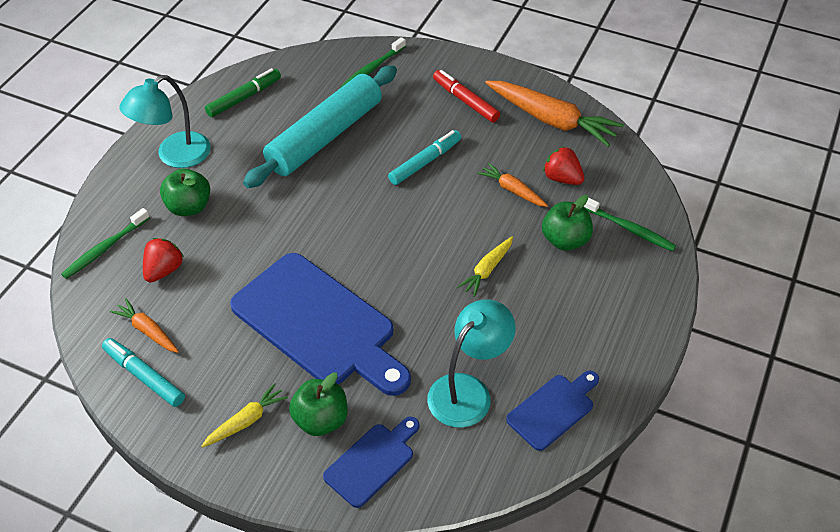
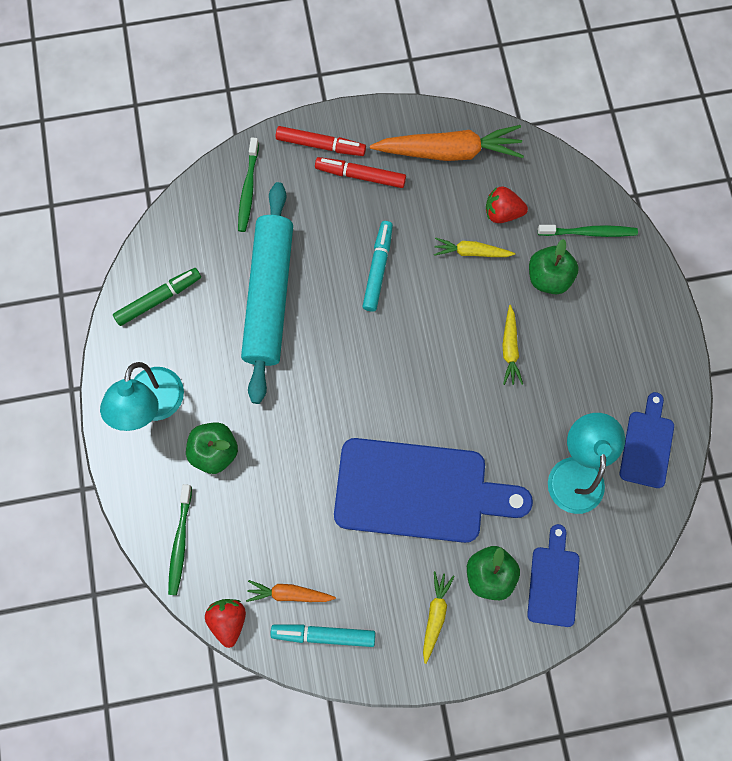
camera: 35 degrees left, 25 degrees up
red strawberry [143,238,184,282] -> red strawberry moved to [205,599,246,648]
green marker [205,68,281,117] -> green marker turned 45 degrees clockwise [113,268,201,326]
orange carrot [477,163,548,207] -> yellow carrot [434,238,515,257]
none -> red marker [276,126,366,156]

